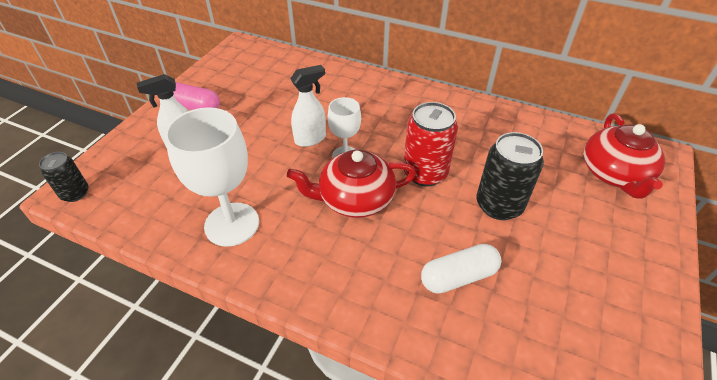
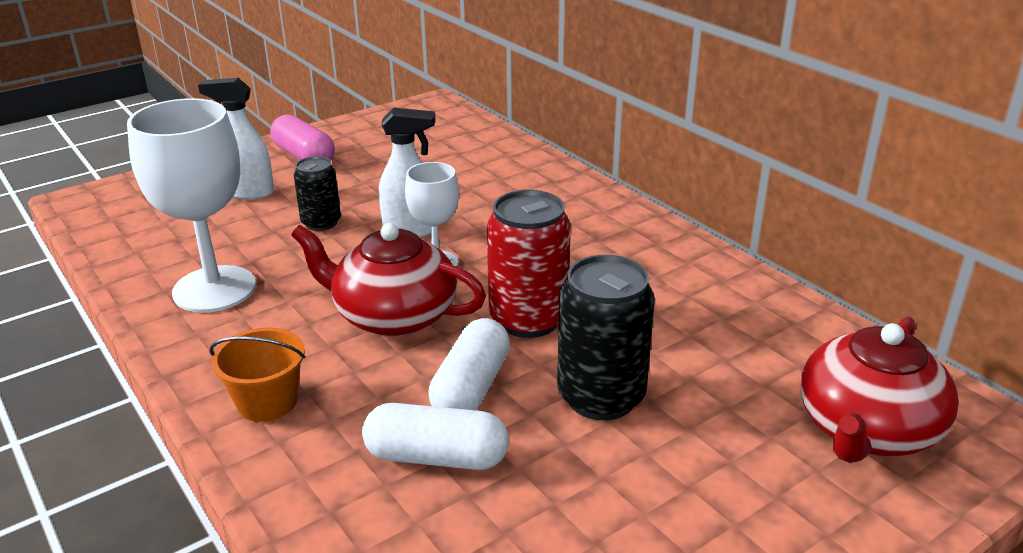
camera: 30 degrees right, 15 degrees down
black can [39,152,88,202] -> black can moved to [294,156,341,231]
none -> orange bucket [209,327,305,422]
none -> white capsule [428,318,510,410]

